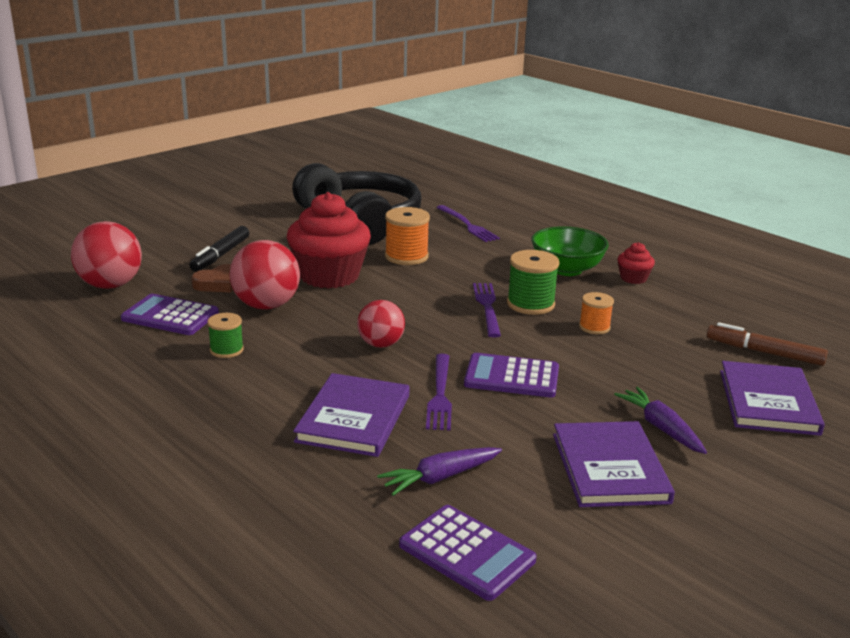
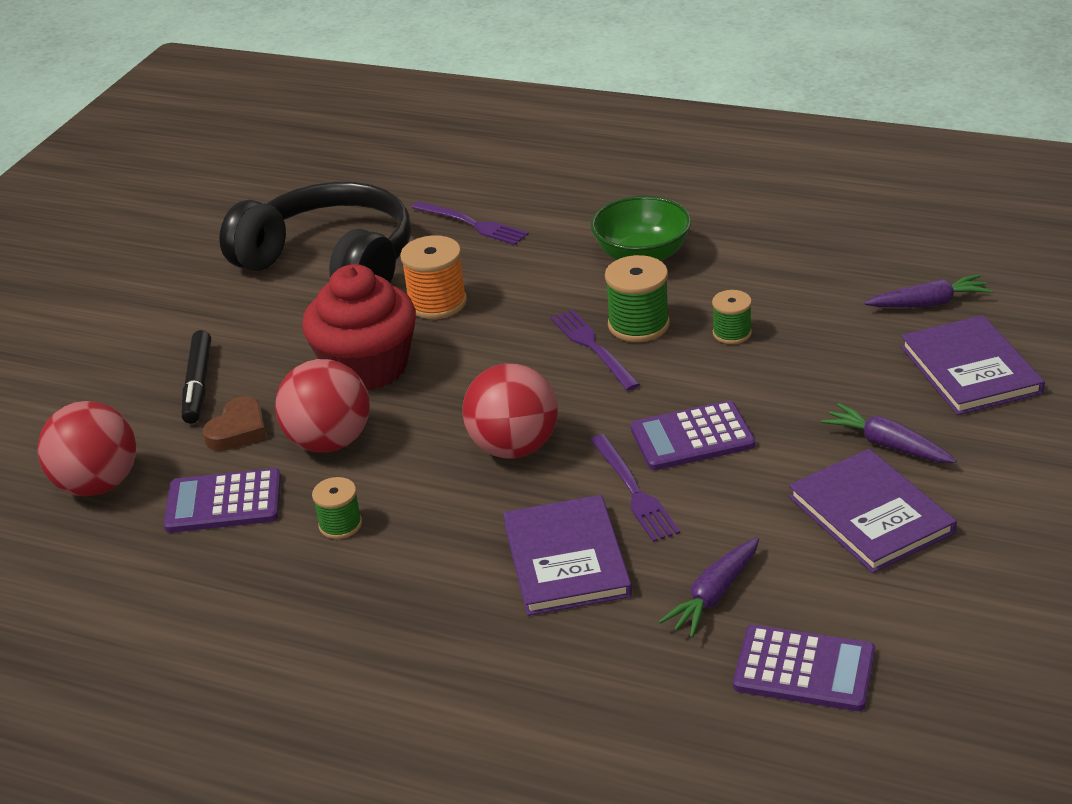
camera: 20 degrees left, 10 degrees up
red ball [357,300,405,348] -> red ball [462,363,558,459], size x1.55
orange spool [579,292,614,334] -> green spool [712,290,752,344]
red cupcake [618,242,655,284] -> none
brown marker [707,322,828,366] -> purple carrot [864,274,992,308]

